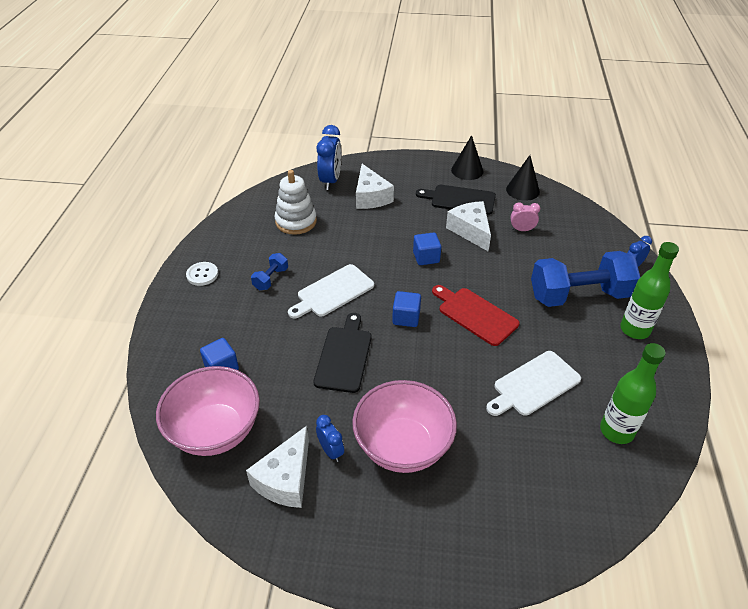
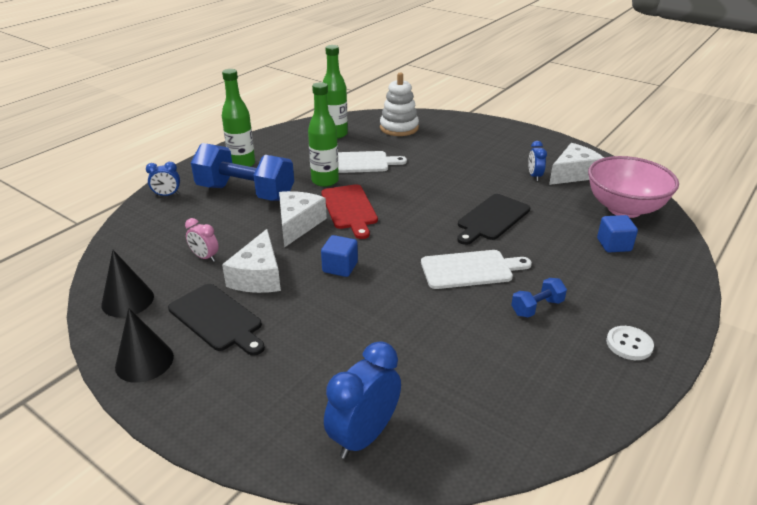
camera: 150 degrees left, 10 degrees down
white stacking toy [275,170,317,235] -> white stacking toy moved to [380,73,419,136]
pink bowl [352,380,457,473] -> none
white cheese [356,164,394,209] -> white cheese moved to [279,191,327,247]
blue cube [392,291,421,327] -> none
none -> green bottle [308,82,339,187]

